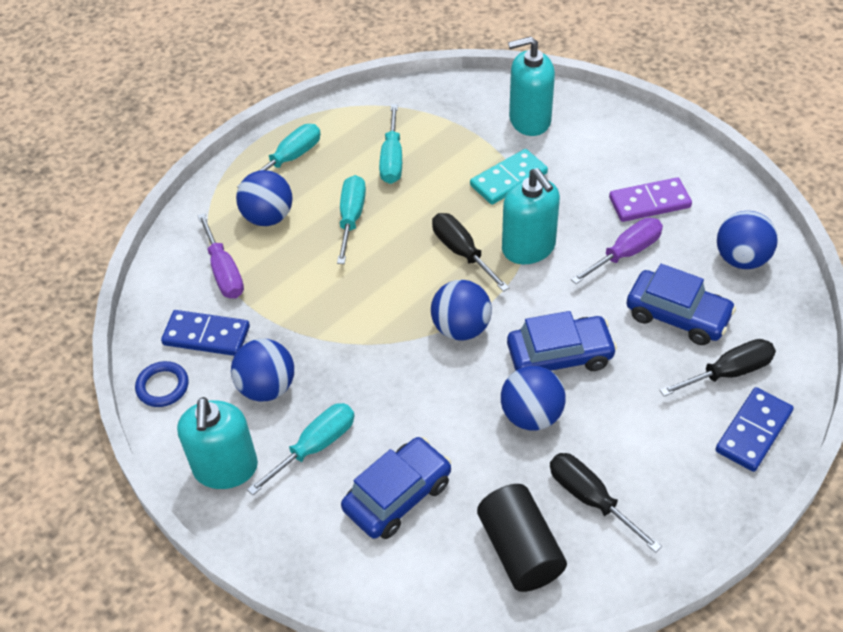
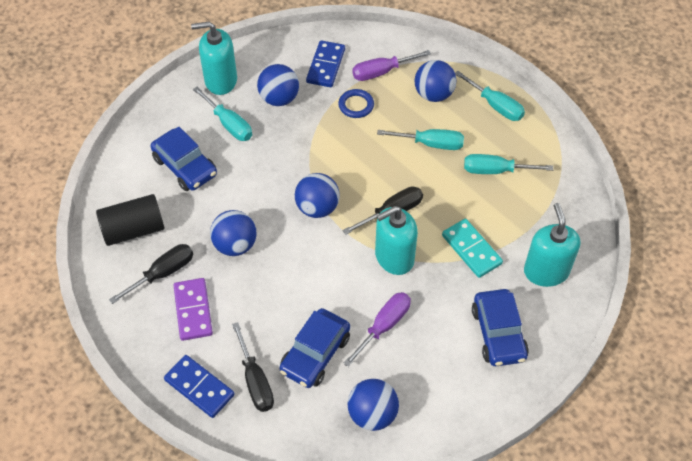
camera: 90 degrees right, 5 degrees up
blue ring [135,361,189,407] -> blue ring moved to [338,89,374,118]
blue car [507,311,617,371] -> blue car moved to [472,289,529,366]
purple screwdriver [571,218,663,284] -> purple screwdriver turned 105 degrees counterclockwise [343,292,411,367]
purple domino [609,177,692,222] -> purple domino moved to [173,278,213,341]

